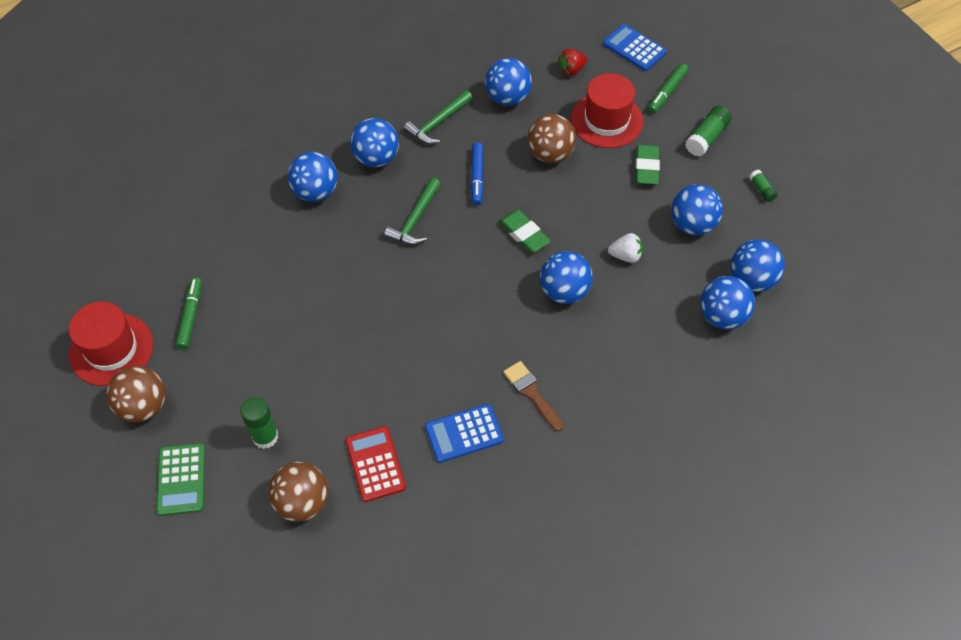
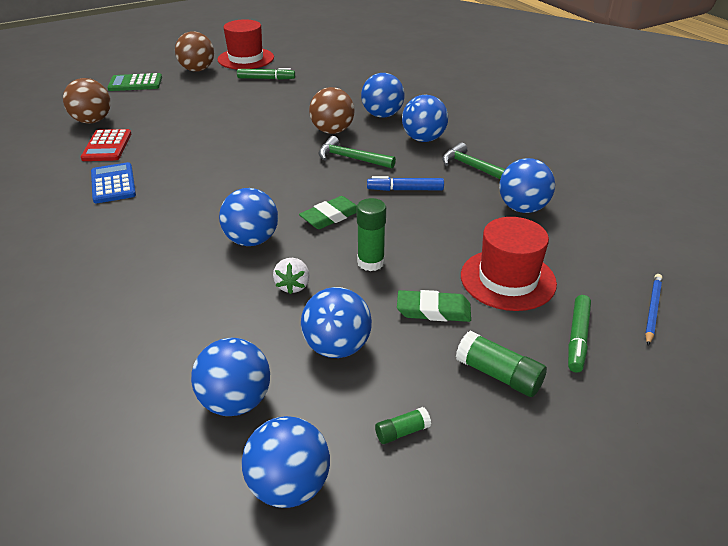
camera: 90 degrees right, 20 degrees down
green glue stick [240,397,278,449] -> green glue stick moved to [357,198,386,271]
red calculator [346,426,406,502] -> red calculator turned 105 degrees clockwise [81,129,131,161]
brown brush [503,361,564,431] -> none
brown ball [528,114,576,163] -> brown ball moved to [309,87,355,134]
red strawberry [558,49,587,76] -> none
blue calculator [603,24,667,71] -> blue pencil [645,274,662,345]
green marker [648,63,689,114] -> green marker turned 105 degrees counterclockwise [568,295,591,373]
blue ball [700,276,755,329] -> blue ball moved to [242,416,330,508]

